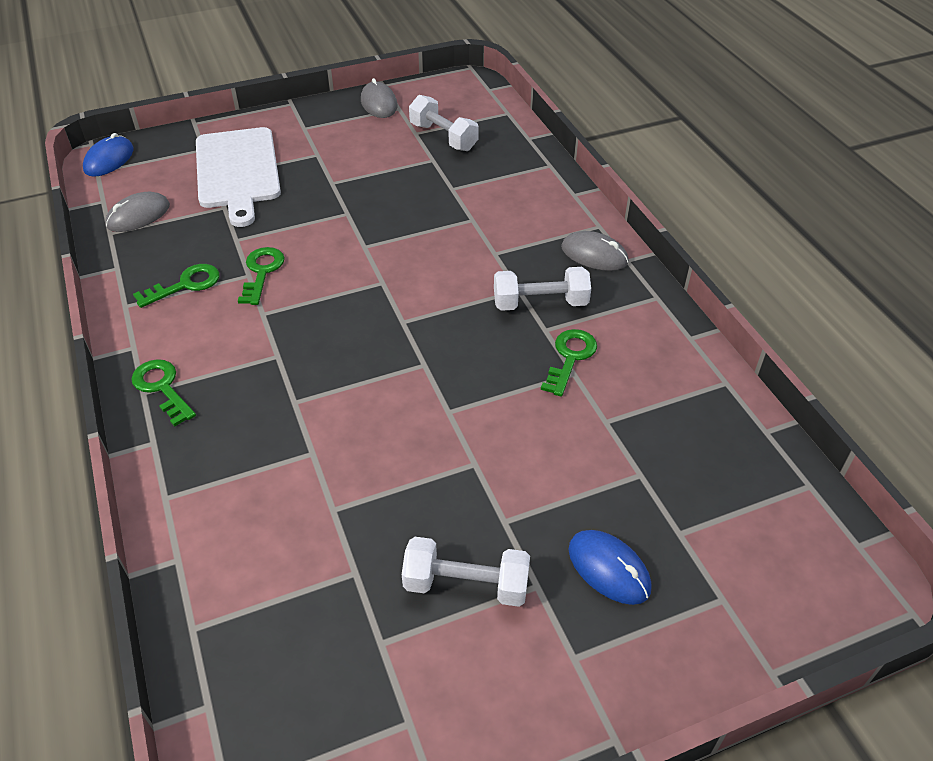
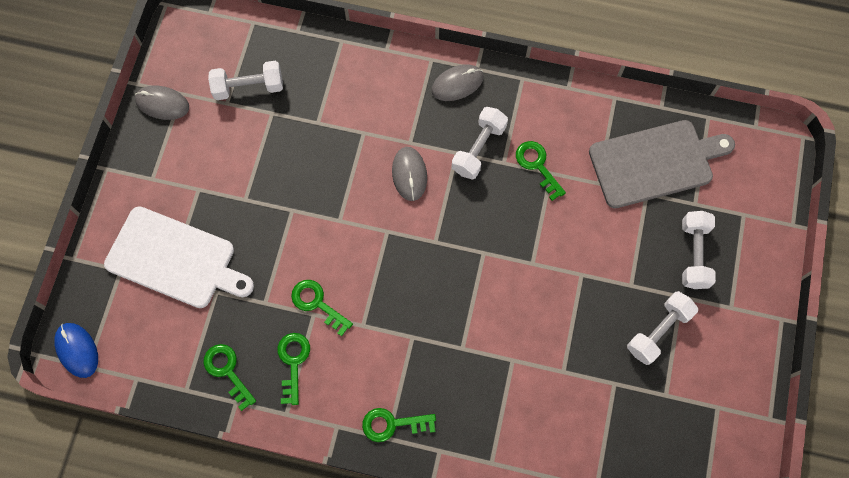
camera: 55 degrees left, 25 degrees up
grey mouse [105,192,170,232] -> grey mouse moved to [392,147,427,201]
blue mouse [569,530,652,605] -> white dumbbell [682,211,716,289]
none -> green key [203,344,256,411]
none -> grey cutting board [589,120,735,208]

